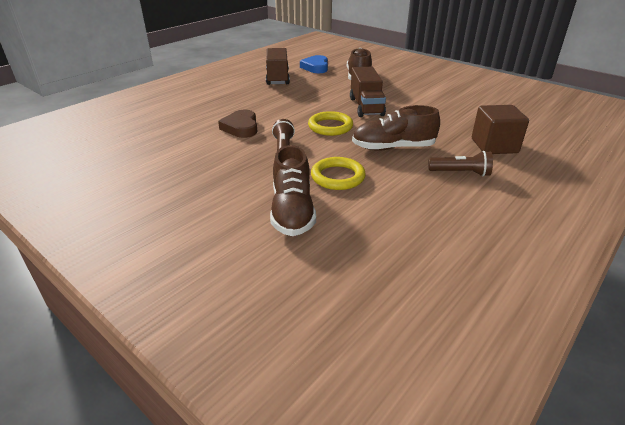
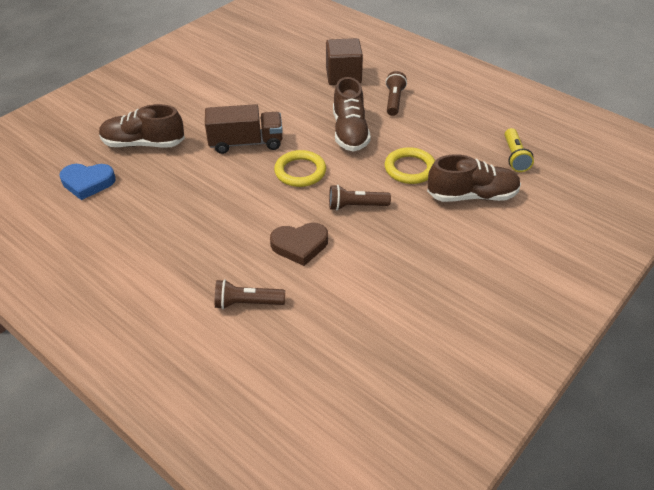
camera: 90 degrees left, 10 degrees up
brown truck [266,48,290,85] -> none
none -> brown flashlight [215,279,285,309]
none -> yellow flashlight [505,128,534,172]

